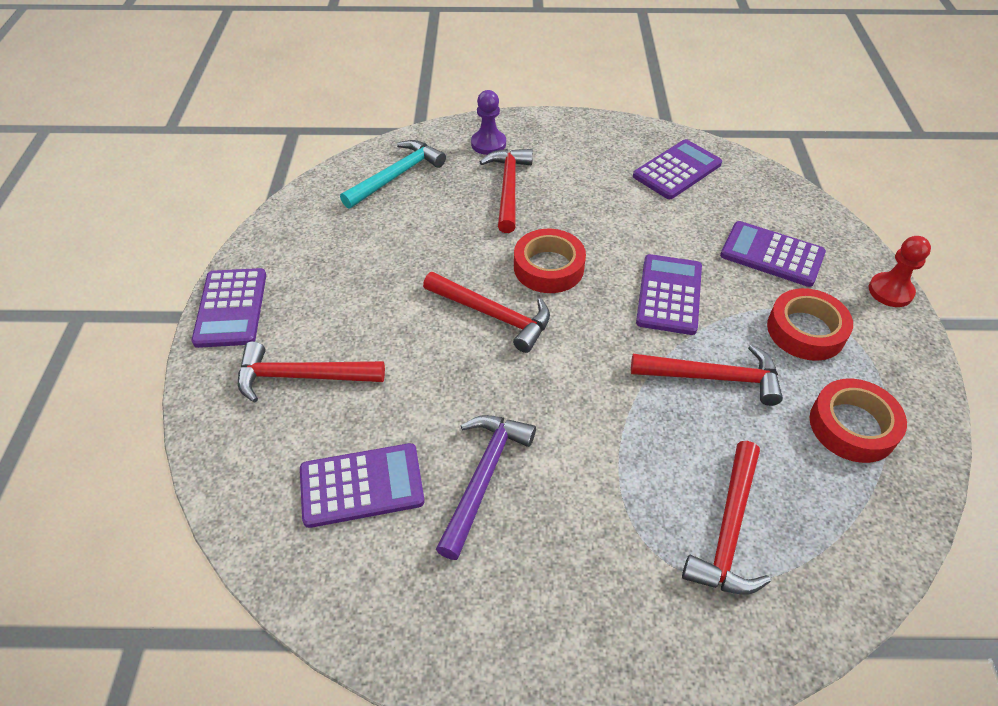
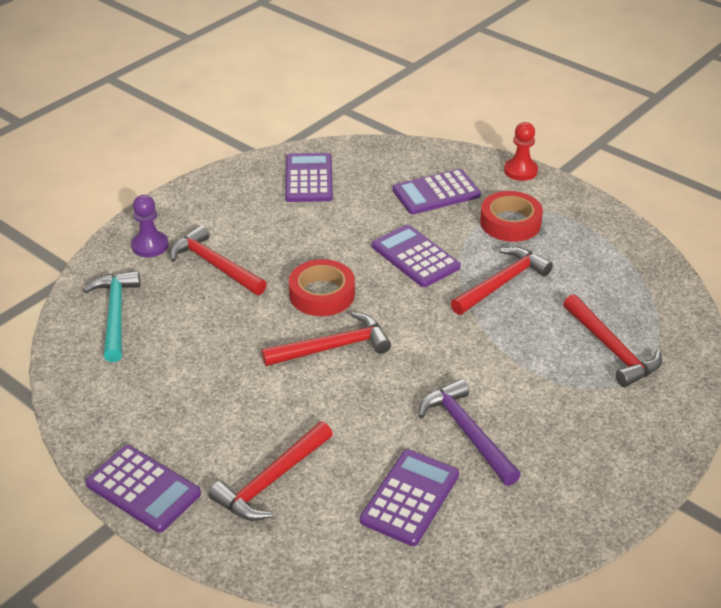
camera: 50 degrees left, 10 degrees down
red tape [810,379,907,463] -> none

